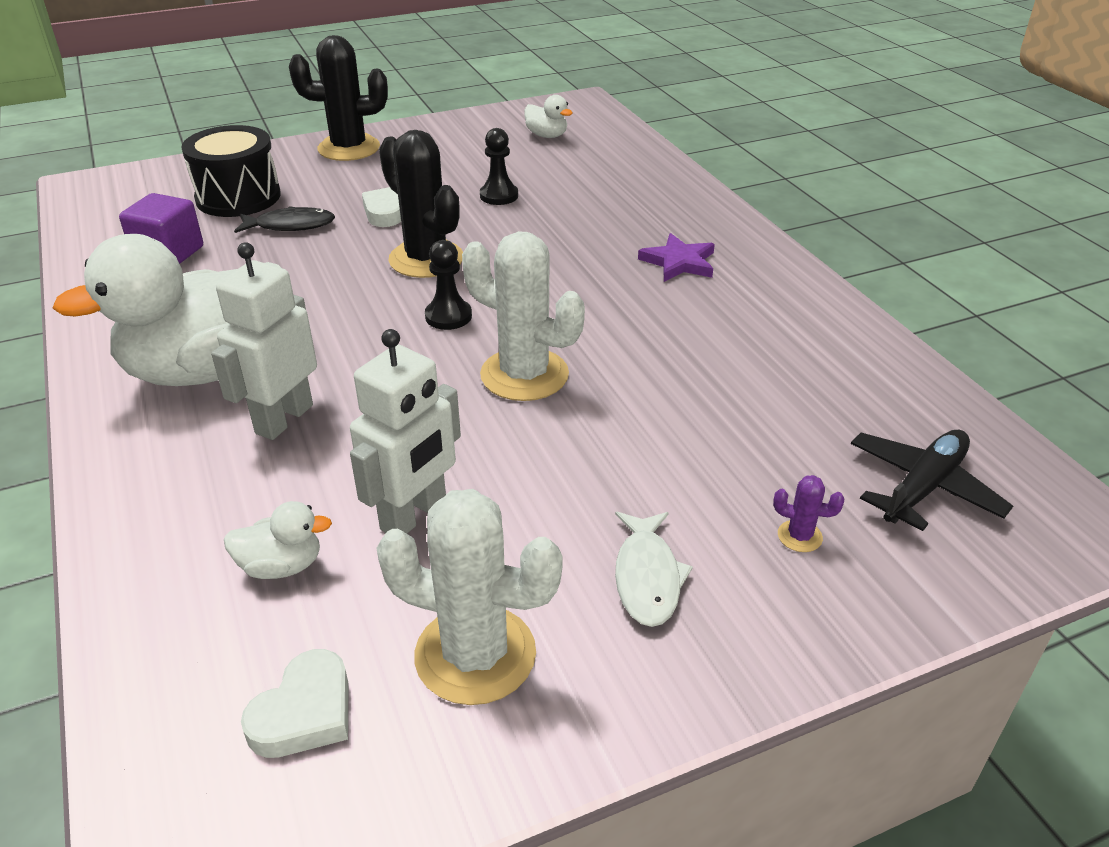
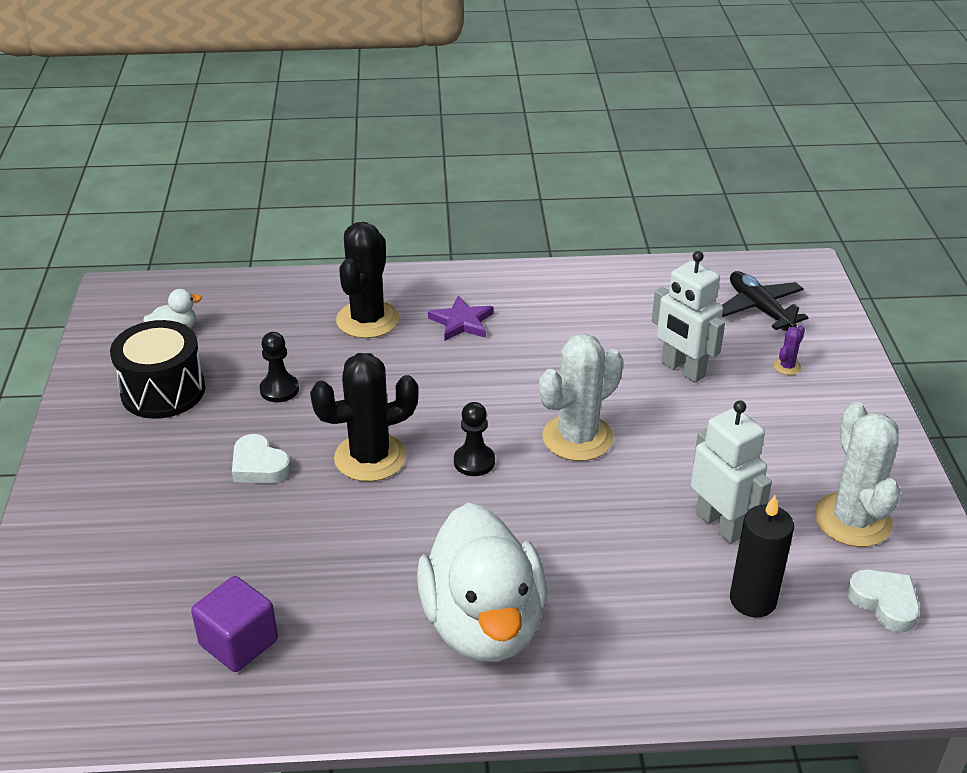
camera: 70 degrees left, 0 degrees up
black drum [181,125,281,217] -> black drum moved to [110,320,205,419]
white robot [211,242,317,440] -> white robot moved to [652,251,725,383]
white duck [224,501,332,579] -> black candle [730,495,794,617]
black fish [234,206,335,233] -> none
black cactus [289,35,388,161] -> black cactus moved to [336,222,399,338]
white cactus [376,489,563,705] -> white cactus turned 45 degrees counterclockwise [814,401,901,547]
white fish [615,512,693,627] -> none

